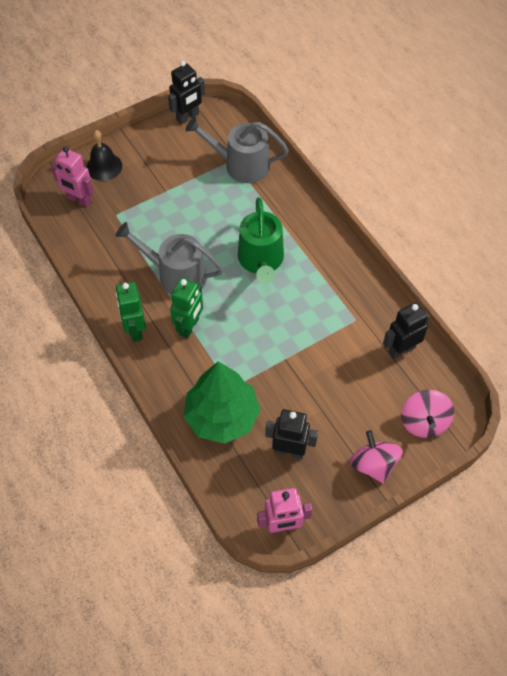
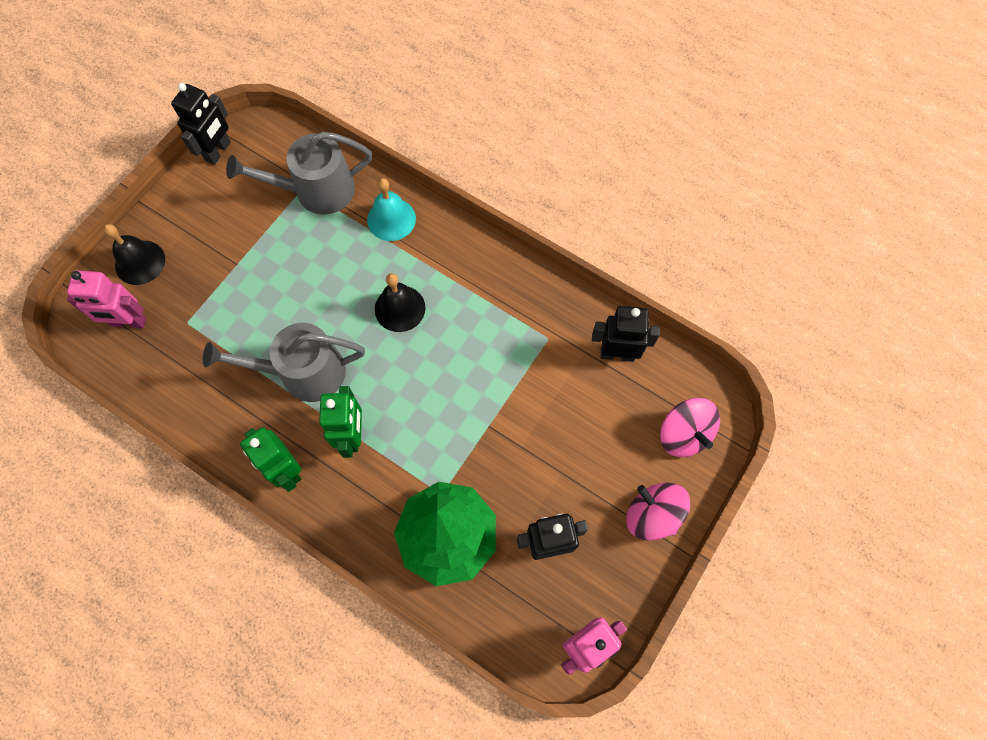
camera: 25 degrees left, 10 degrees up
green watering can [238,197,284,284] -> black bell [375,273,426,332]
black robot [383,302,430,359] -> black robot turned 60 degrees clockwise [592,306,660,362]
none -> turquoise bell [367,178,416,241]

